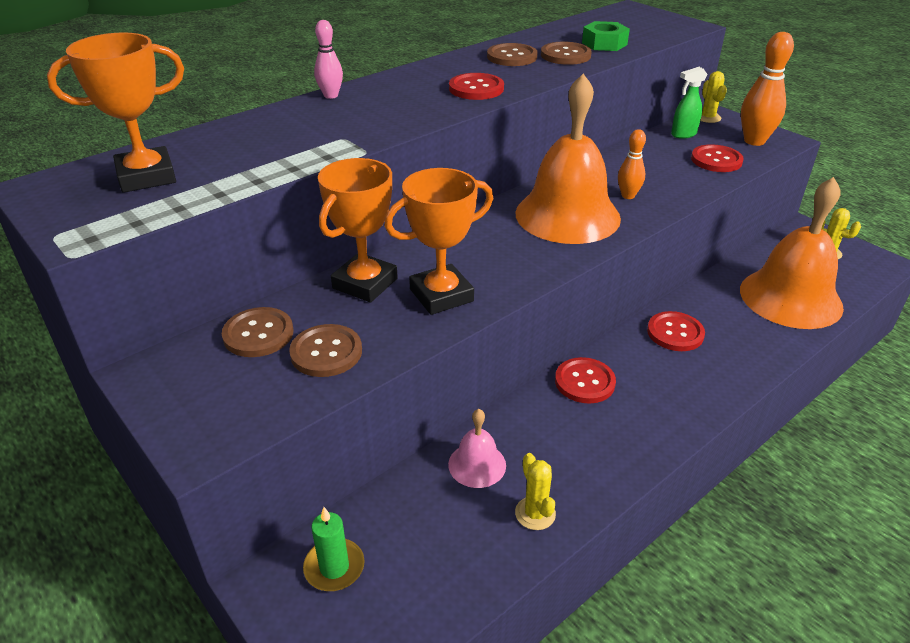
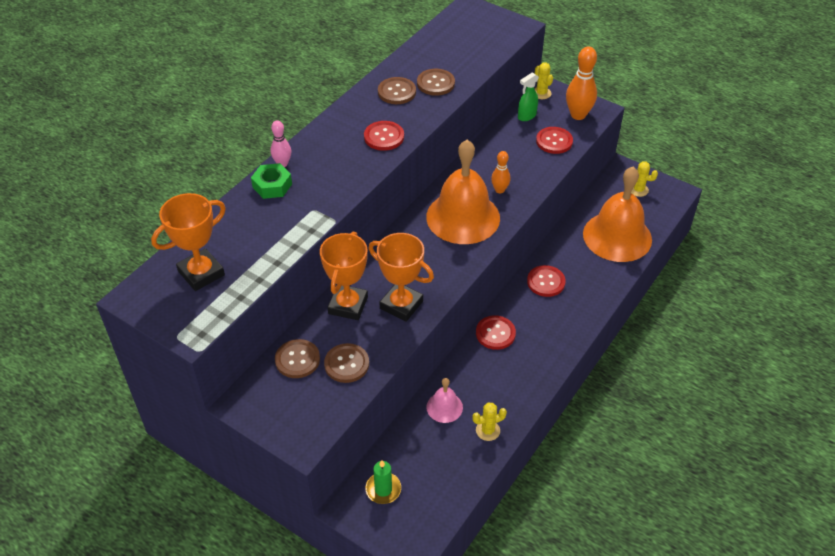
camera: 15 degrees left, 10 degrees up
orange trophy [384,168,493,315] -> orange trophy turned 75 degrees clockwise [369,233,434,322]
yellow cactus [515,453,556,530] -> yellow cactus turned 75 degrees counterclockwise [472,402,507,441]
green nut [582,21,630,51] -> green nut moved to [251,163,292,199]

